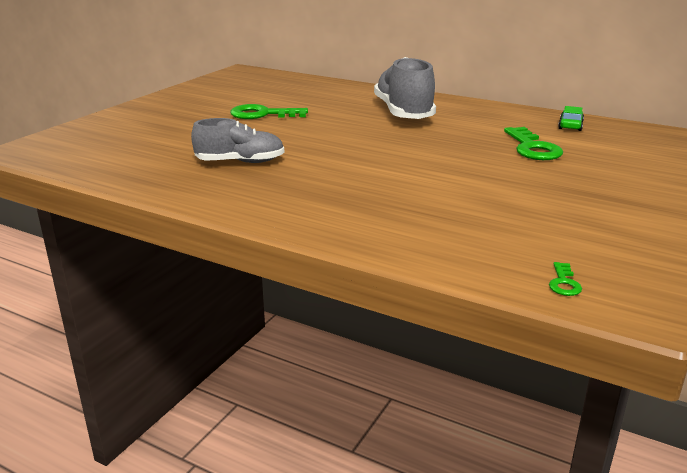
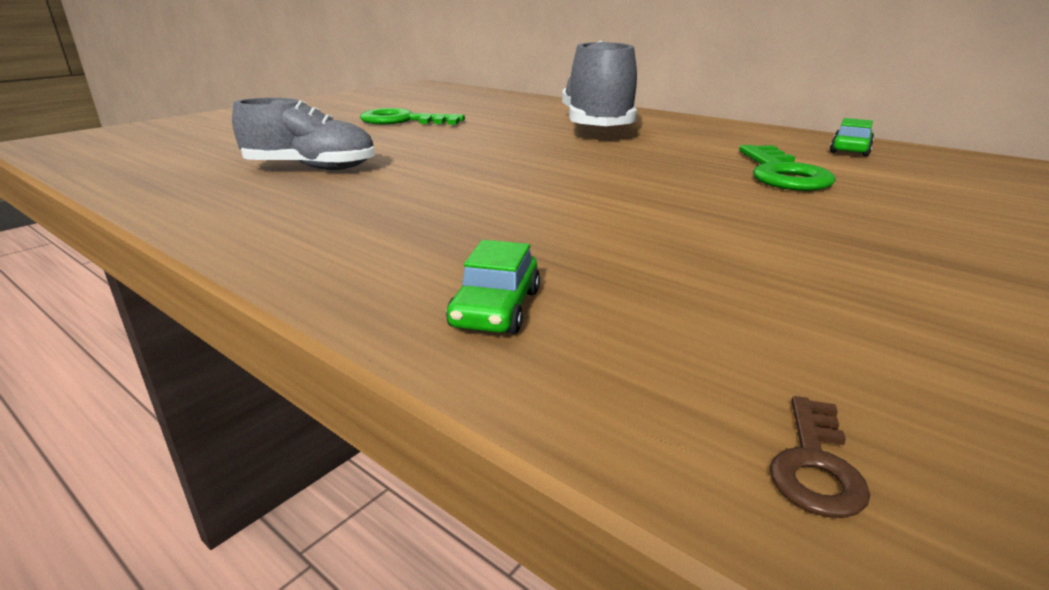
camera: 10 degrees right, 0 degrees up
green key [549,262,582,296] -> brown key [770,396,870,518]
none -> green car [446,240,540,334]

